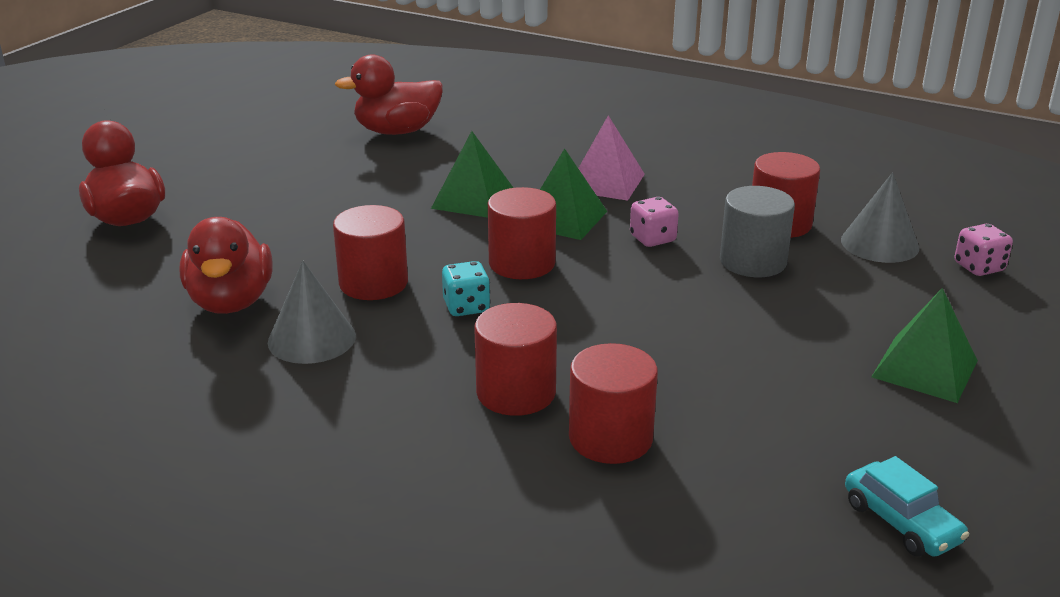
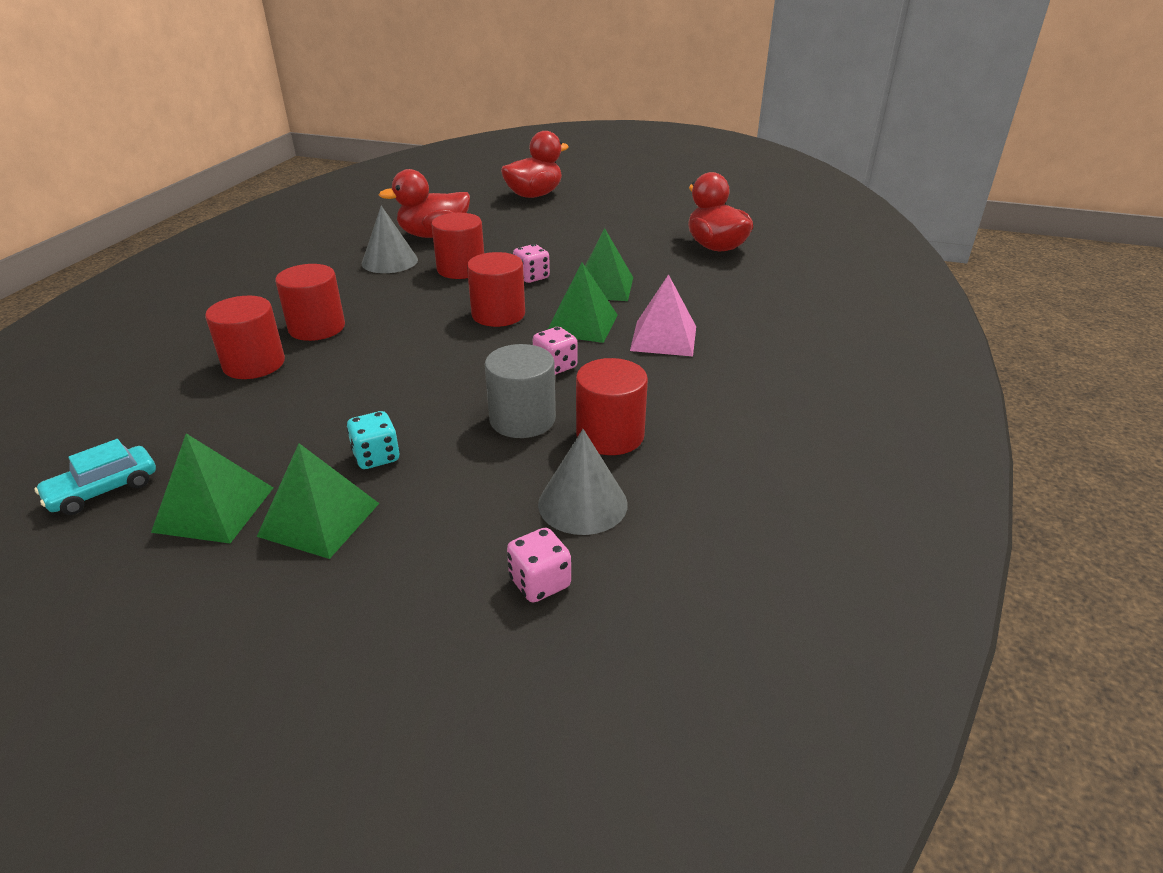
camera: 80 degrees right, 5 degrees up
turquoise dice [442,261,491,316] -> turquoise dice moved to [346,411,400,469]
none -> green pyramid [151,433,274,543]
none -> pink dice [513,244,550,283]

